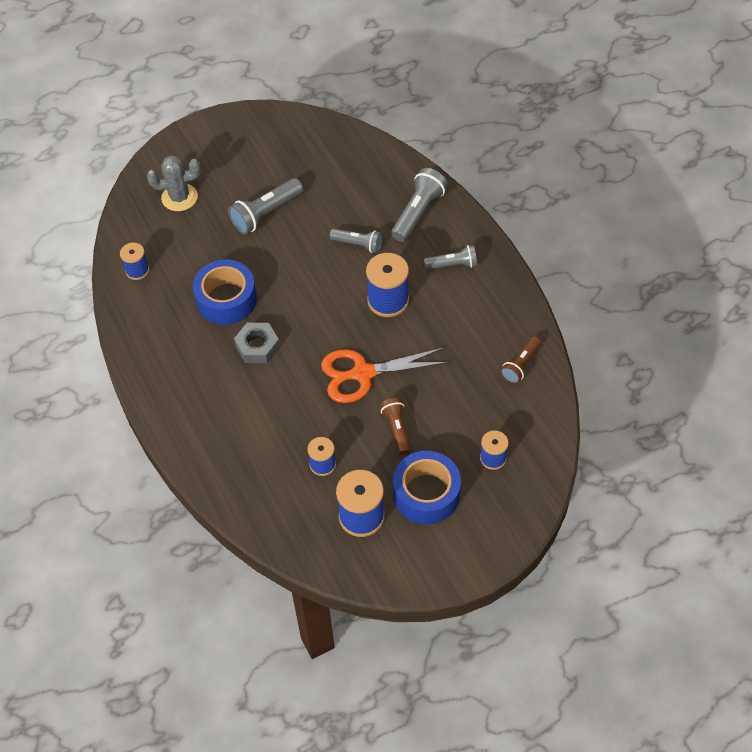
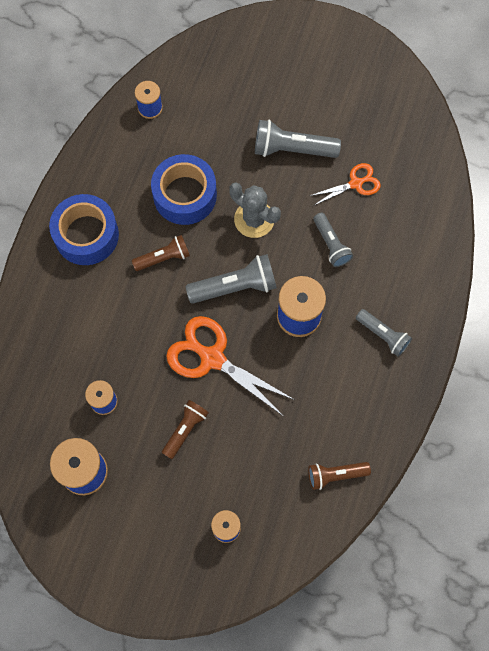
camera: 45 degrees right, 15 degrees up
grey cactus [147,156,201,211] -> grey cactus moved to [229,183,281,238]
grey nut [234,323,280,363] -> brown flashlight [132,235,190,271]
grey flashlight [391,168,448,242] -> grey flashlight moved to [186,254,277,304]
blue tape [393,451,461,524] -> blue tape moved to [49,194,119,265]
none -> orange scissors [310,163,381,206]

